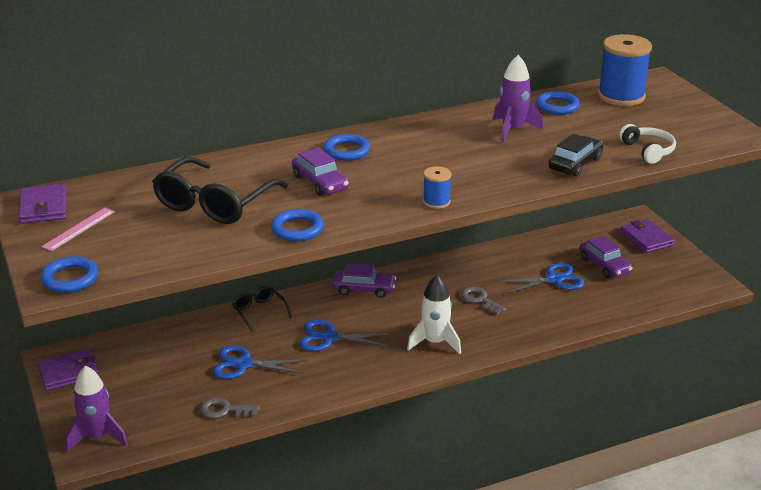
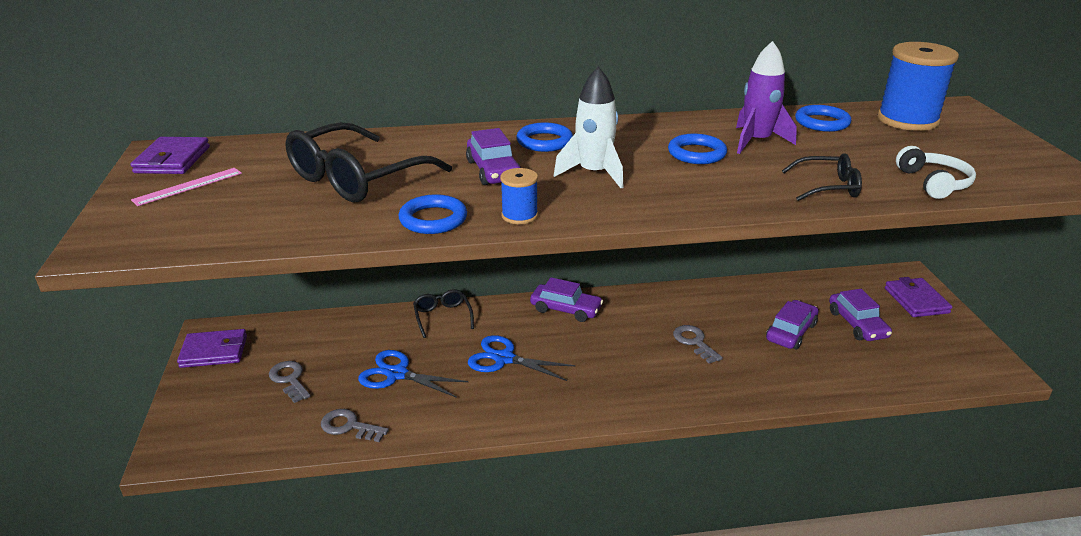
camera: 15 degrees right, 0 degrees up
blue ring [41,256,98,293] -> blue ring moved to [668,134,727,164]
purple rocket [66,366,128,453] -> none
white rocket [407,275,461,354] -> white rocket moved to [554,66,624,188]
blue spool [423,166,452,209] -> blue spool moved to [500,168,538,224]
blue scissors [498,263,584,294] -> purple car [766,300,818,349]
black car [548,134,603,177] -> black glasses [782,153,862,201]
none -> grey key [269,361,311,403]

